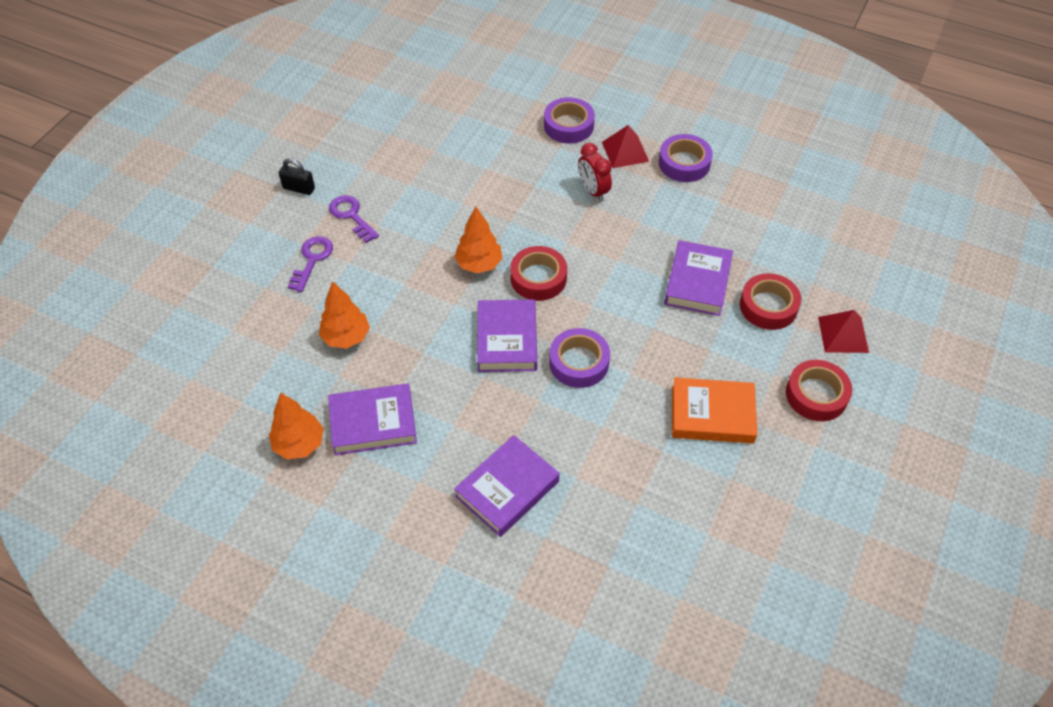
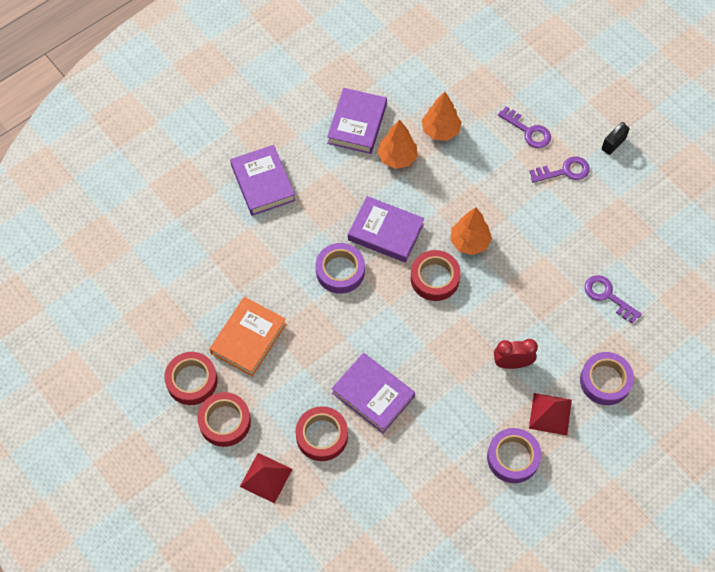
camera: 115 degrees right, 10 degrees up
orange tree [269,392,324,459] -> orange tree moved to [377,119,418,169]
none -> red tape [164,352,217,405]
none -> purple key [585,275,642,324]

